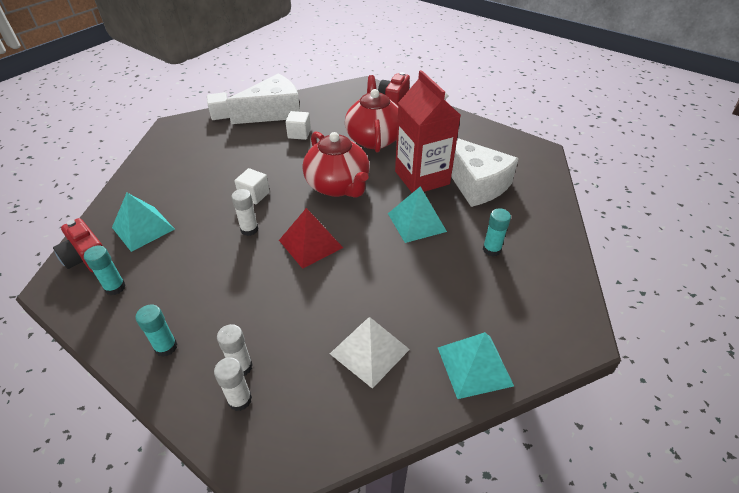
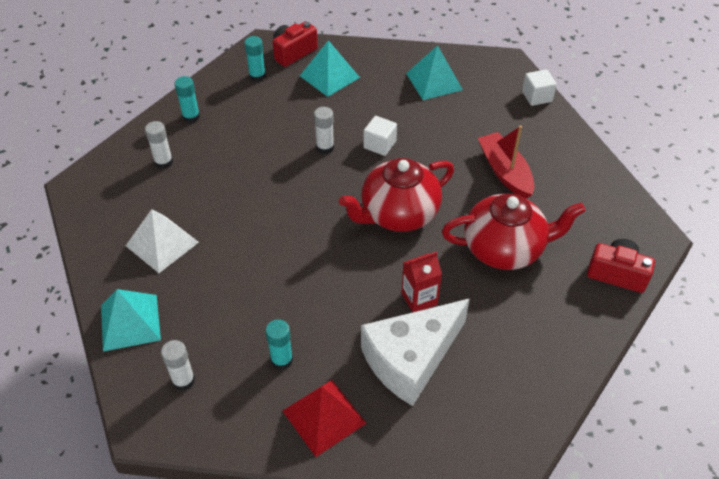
camera: 90 degrees right, 5 degrees up
white glue stick [214,357,252,411] -> white glue stick moved to [161,340,195,391]
white cheese [226,74,300,124] -> none
red pyramid [279,208,343,269] -> red pyramid moved to [283,380,367,457]
white cube [285,111,311,140] -> red boat [478,126,534,199]
turquoise pyramid [388,187,447,243] -> turquoise pyramid moved to [406,45,463,100]
red carton [395,70,461,193] -> red carton [401,251,442,313], size x0.50

